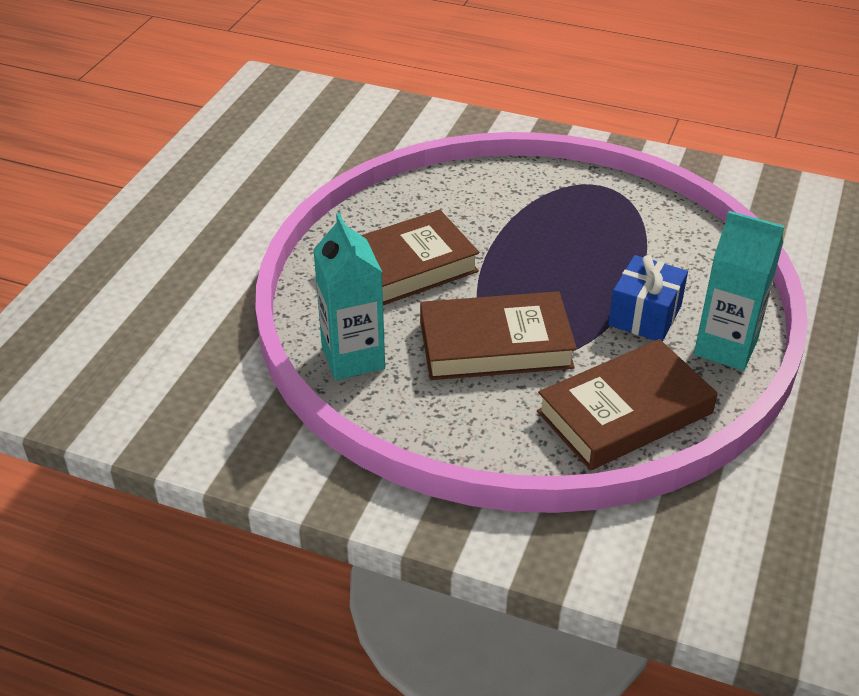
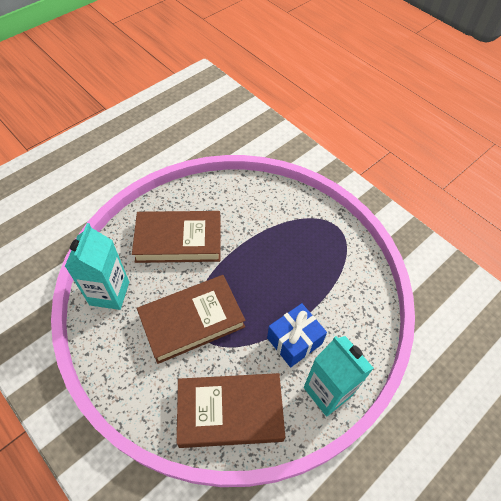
camera: 25 degrees right, 15 degrees up
brown book [420,291,577,380] -> brown book turned 45 degrees counterclockwise [137,275,246,364]

